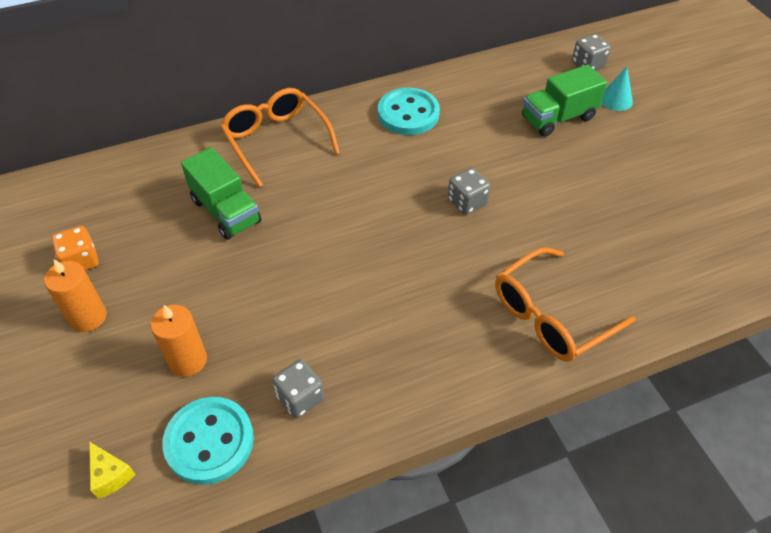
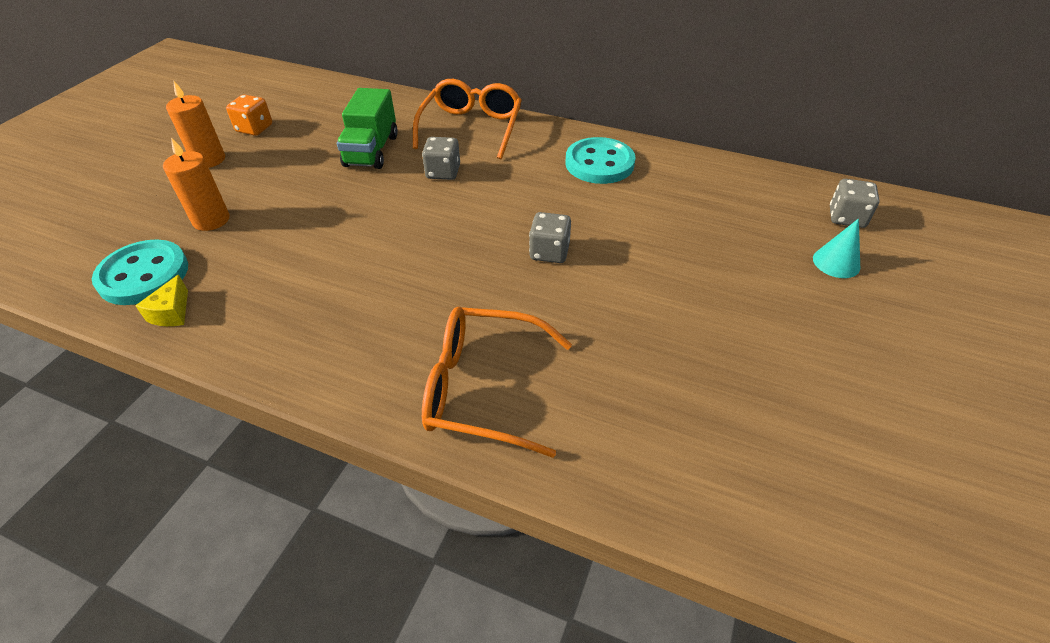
camera: 45 degrees right, 5 degrees down
yellow cheese [89,442,135,499] -> yellow cheese moved to [135,275,188,326]
grey dice [272,359,324,418] -> grey dice moved to [422,137,460,180]
green truck [522,65,607,137] -> none

